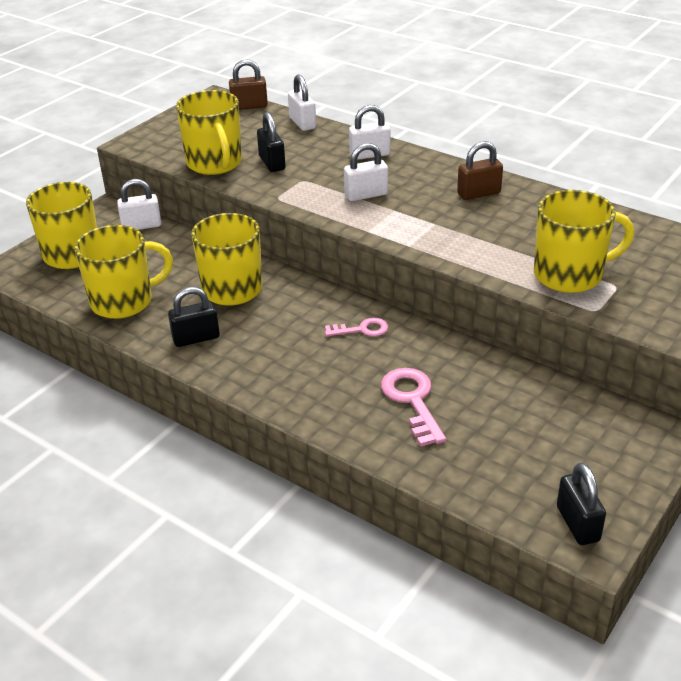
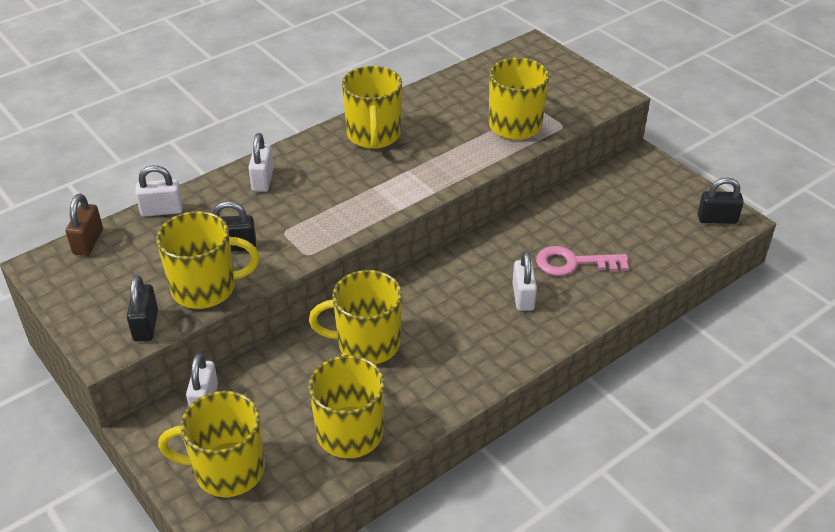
camera: 75 degrees left, 5 degrees up
black padlock [168,287,220,347] -> black padlock moved to [127,275,158,341]
pink key [325,318,388,337] -> none
white padlock [344,143,388,201] -> white padlock moved to [512,251,537,311]
brown padlock [457,141,503,200] -> yellow mug [342,66,402,149]

